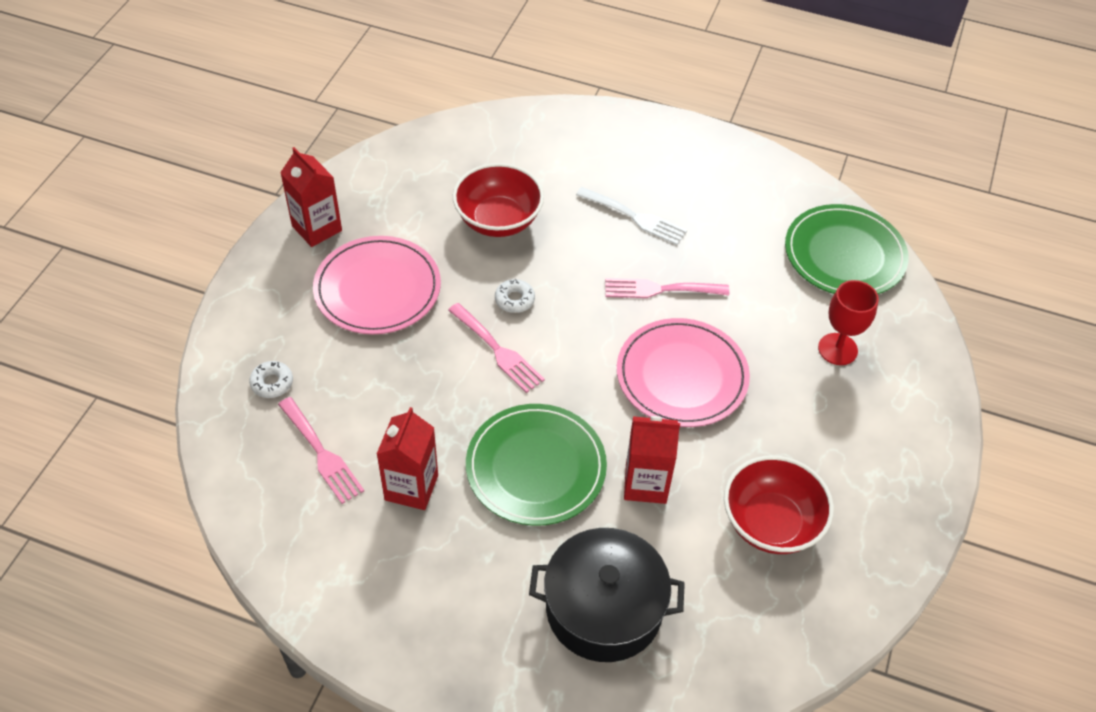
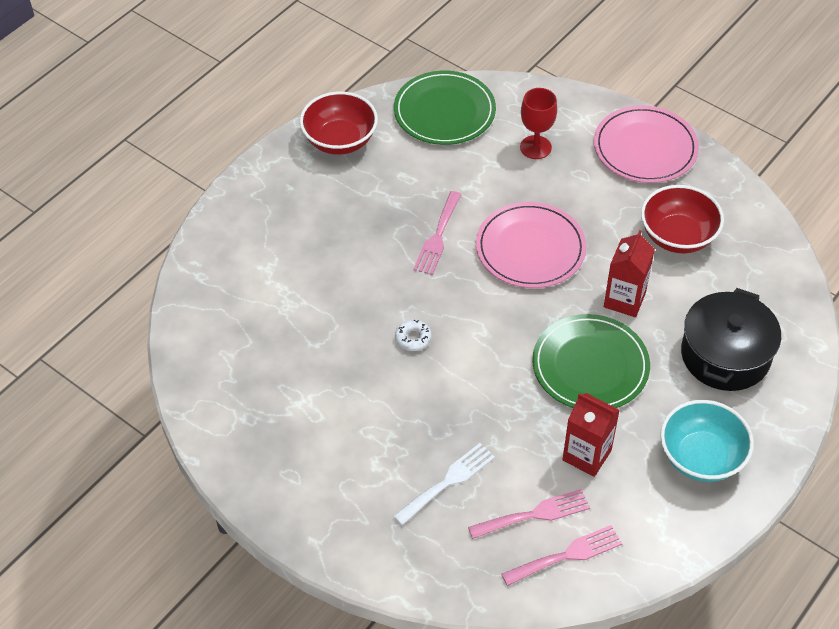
camera: 70 degrees left, 0 degrees up
white donut [249,361,293,398] -> none
red carton [280,147,342,247] -> none
pink plate [313,236,441,334] -> pink plate moved to [594,105,699,183]
pink fork [448,303,545,393] -> pink fork moved to [501,525,622,586]
red bowl [453,163,544,237] -> red bowl moved to [300,91,378,155]
white fork [576,187,687,245] -> white fork moved to [393,443,495,525]
none -> turquoise bowl [660,400,754,482]

